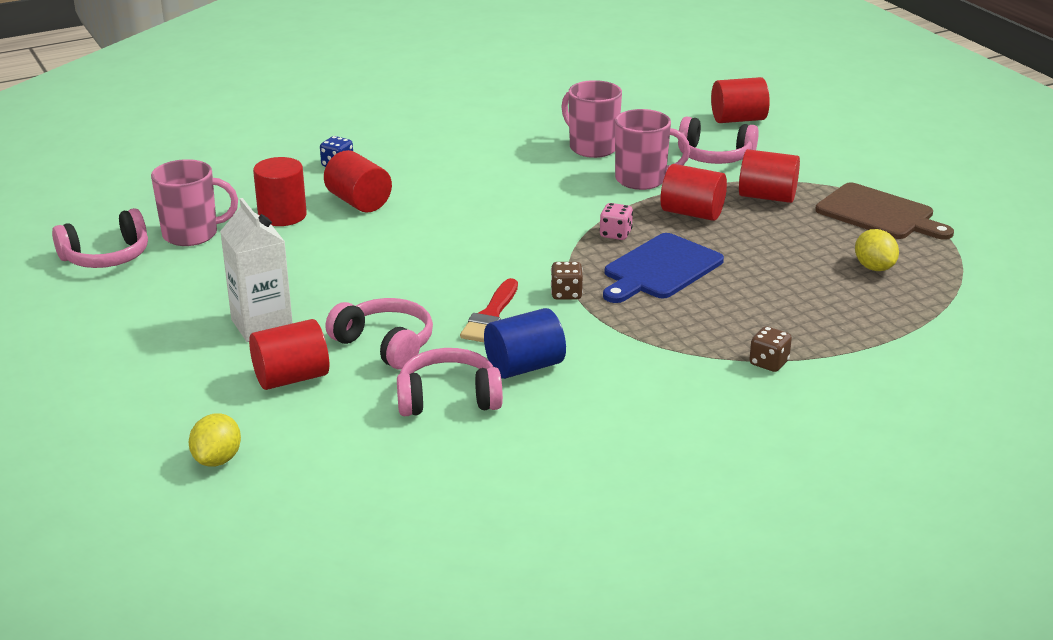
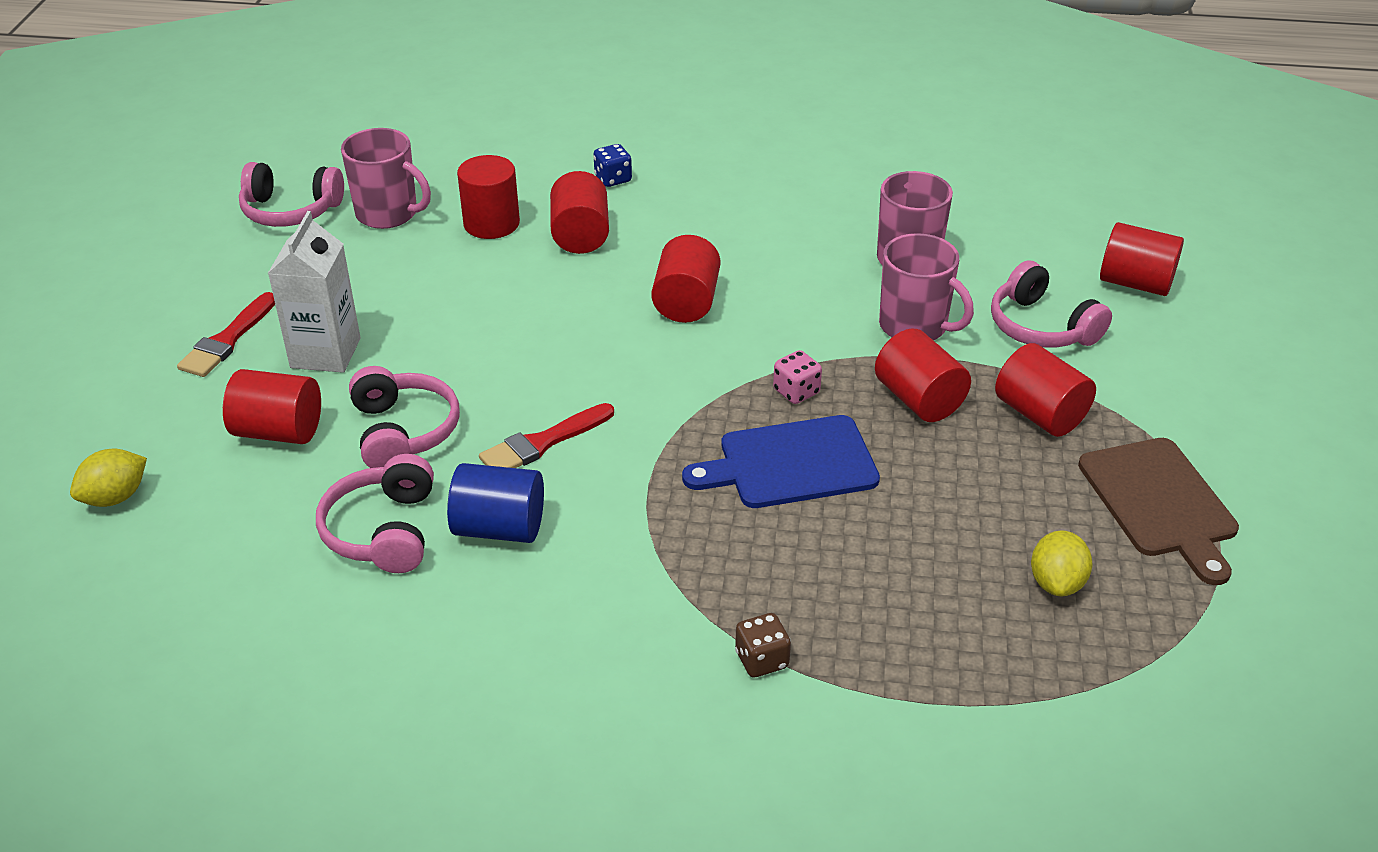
camera: 35 degrees right, 10 degrees up
pink headphones [397,348,503,416] -> pink headphones turned 120 degrees counterclockwise [316,454,434,573]
brown dice [551,262,583,300] -> none
none -> red brush [177,292,275,377]
none -> red cylinder [651,235,720,323]

